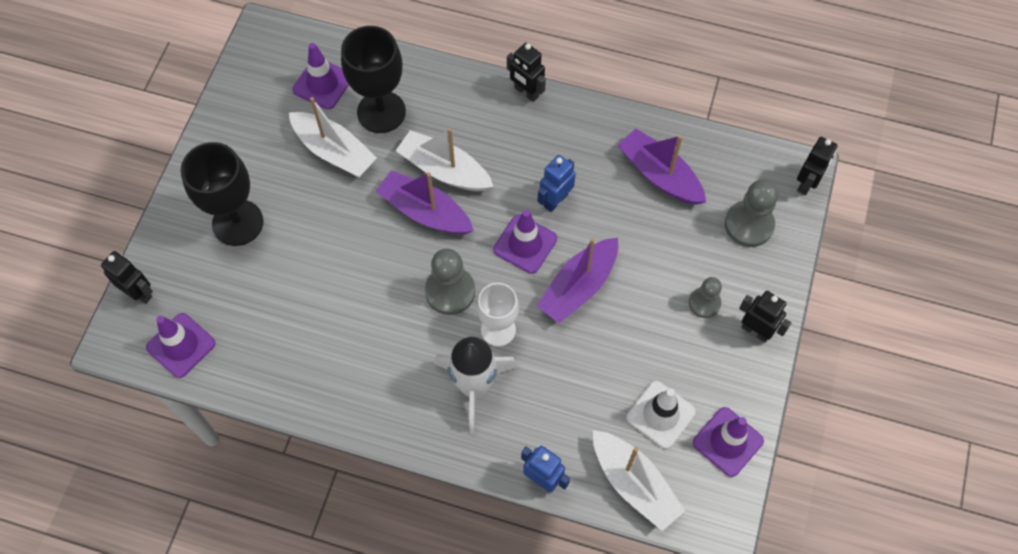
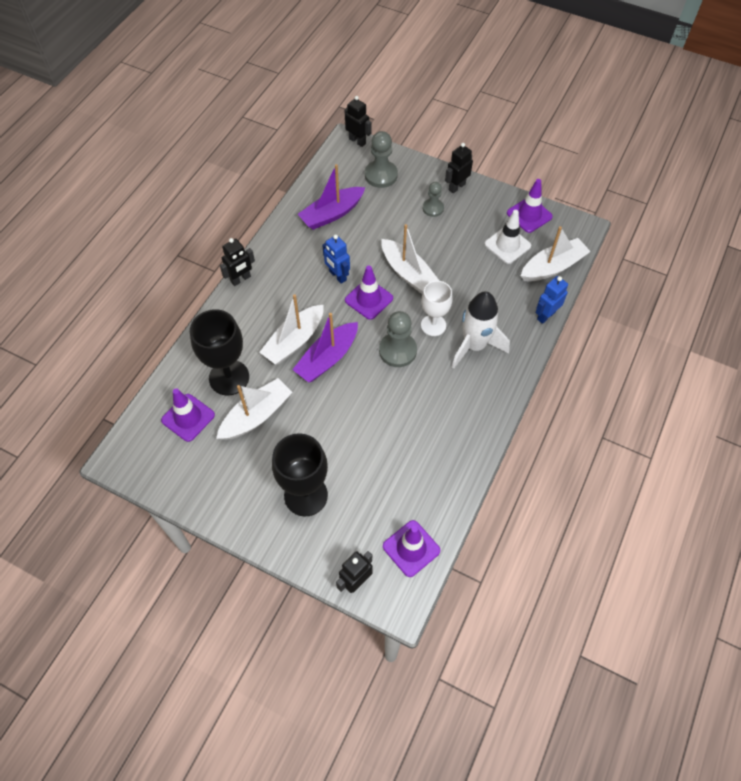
camera: 80 degrees left, 5 degrees down
purple boat [537,238,618,323] -> white boat [381,224,439,294]

